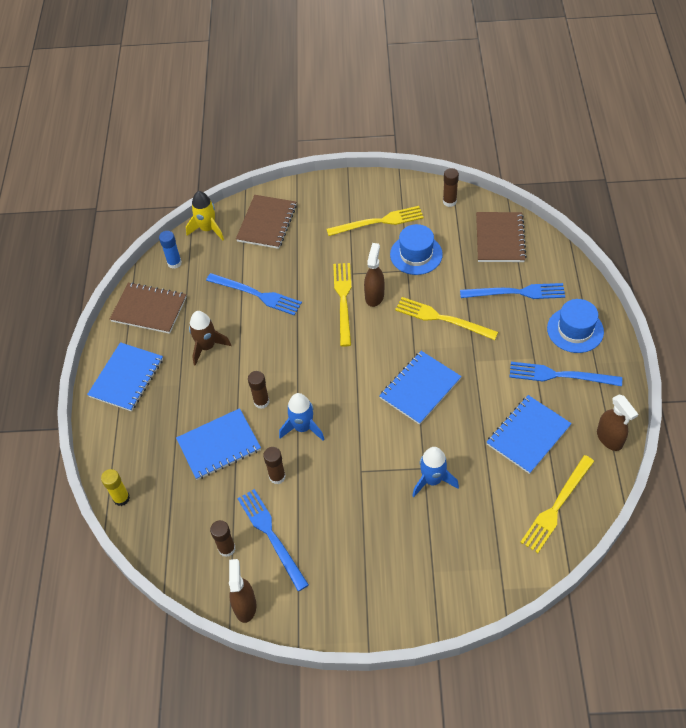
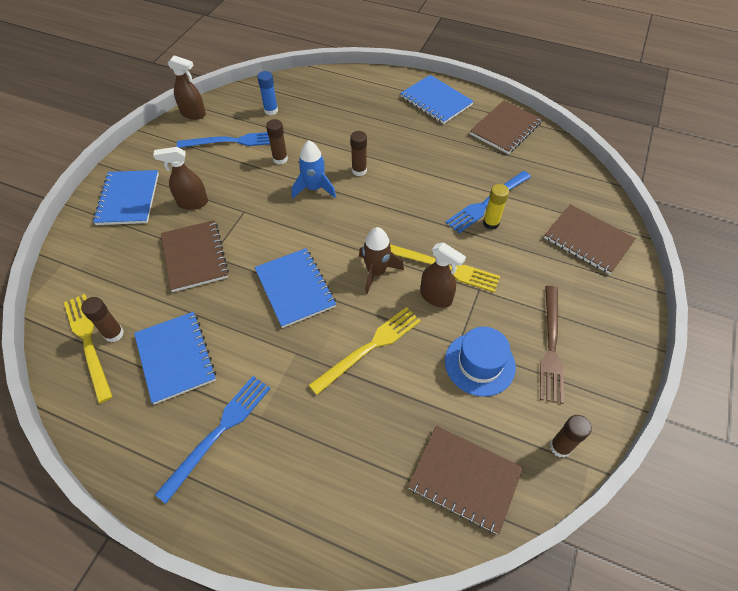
camera: 110 degrees right, 0 degrees up
yellow glue stick [101,469,130,506] -> yellow glue stick moved to [483,184,509,230]
blue glue stick [159,231,182,269] -> blue glue stick moved to [257,71,278,115]
blue notebook [176,408,261,480] -> blue notebook moved to [93,170,159,225]
yellow rocket [186,191,224,240] -> none
brown rocket [189,311,231,366] -> brown rocket moved to [359,227,404,294]
brown glue stick [210,520,235,557] -> brown glue stick moved to [81,297,124,342]
yellow fork [326,206,424,236] -> brown fork [540,286,564,404]
blue rocket [412,447,459,497] -> brown notebook [161,220,229,292]
blue fork [460,283,565,299] -> none
blue hat [547,299,604,353] -> none
brown spray bottle [597,395,638,451] -> brown spray bottle moved to [153,147,208,210]

